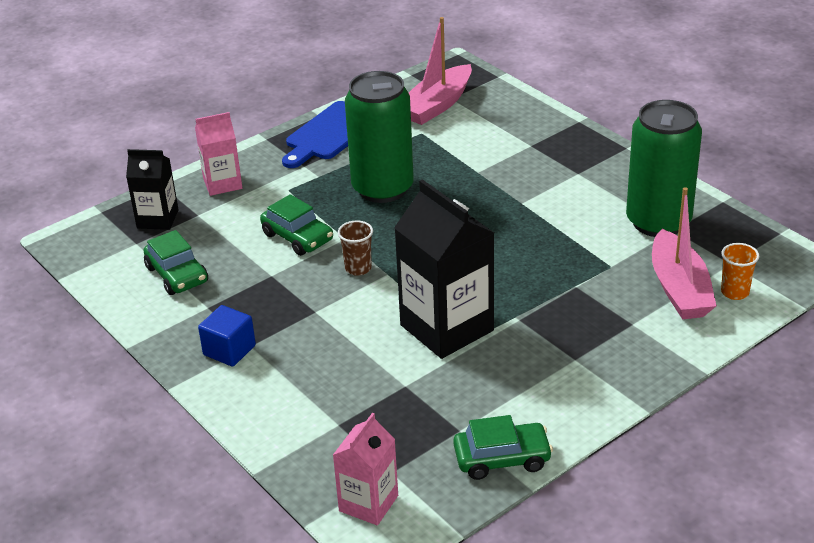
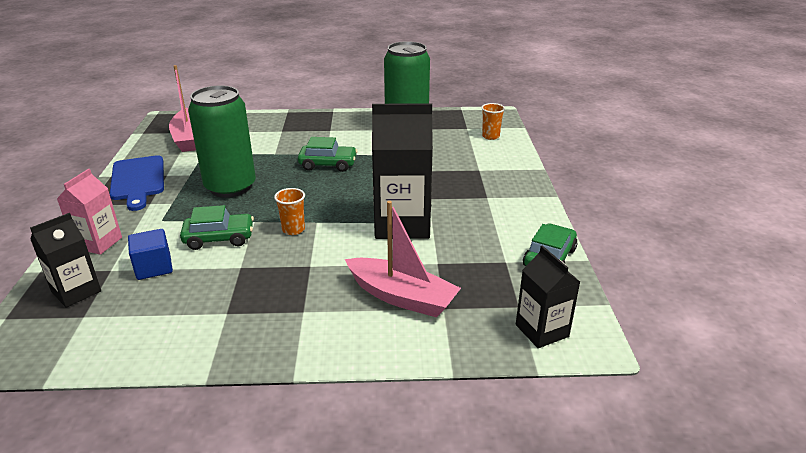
camera: 55 degrees left, 5 degrees down
green car [143,230,208,295] -> green car moved to [298,137,358,172]
blue cube [198,305,256,367] -> blue cube moved to [128,229,173,280]
pink carton [333,413,398,525] -> black carton [516,245,580,348]
brown cup [338,220,373,276] -> orange cup [274,188,305,235]
pink boat [652,187,717,320] -> pink boat moved to [345,201,461,318]

